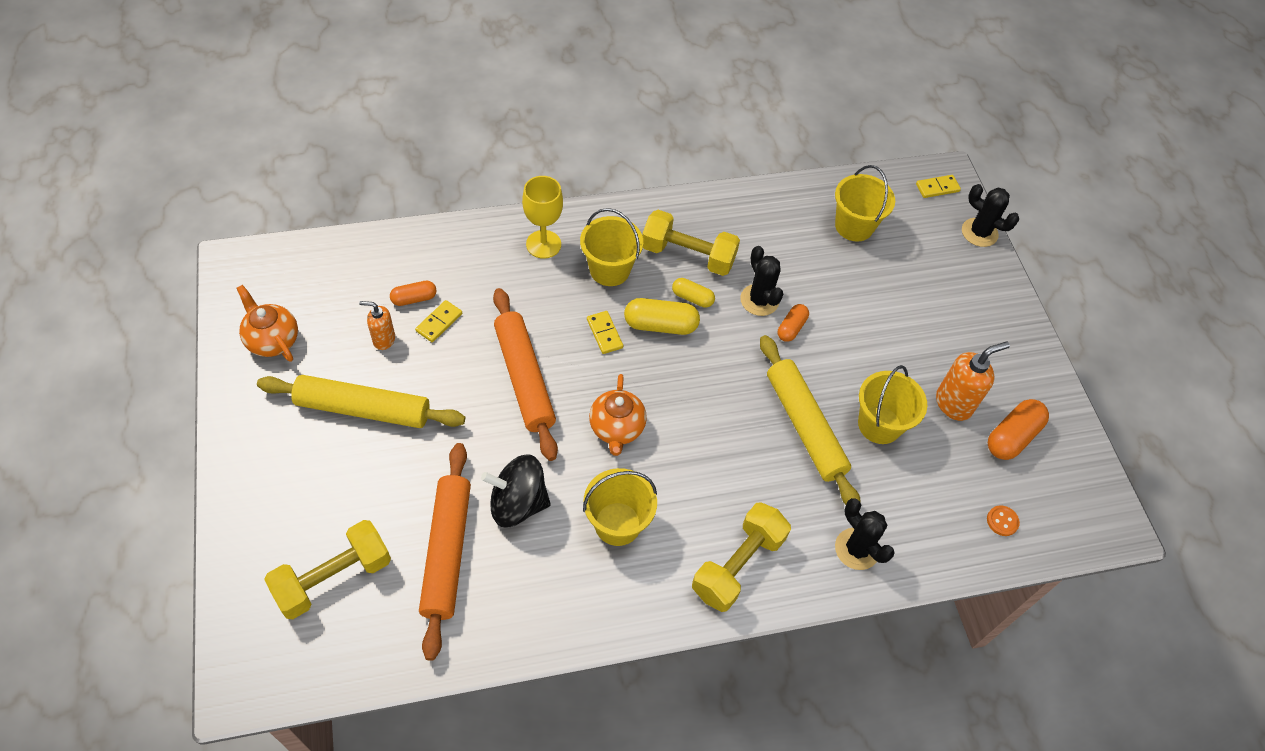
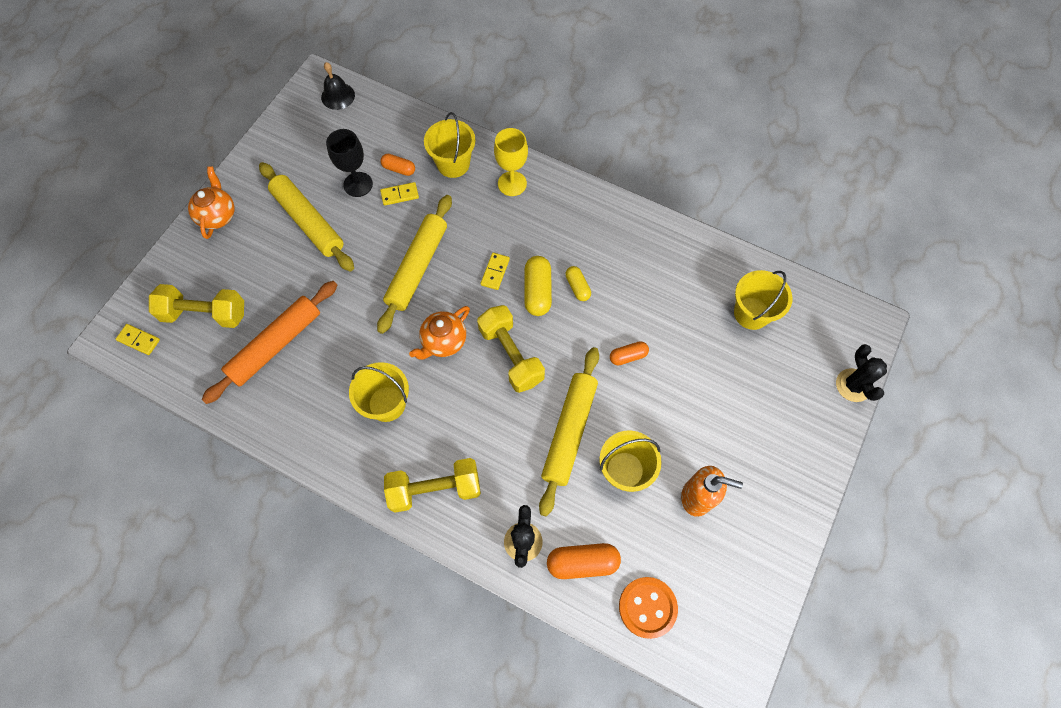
camera: 45 degrees right, 10 degrees up
orange teapot [237,285,298,362] -> orange teapot moved to [188,166,235,239]
orange soap dispenser [359,301,395,350] -> black goblet [326,129,373,197]
black spinning top [481,455,551,527] -> none
orange rolling pin [493,288,558,461] -> yellow rolling pin [377,195,452,334]
yellow bucket [580,208,643,286] -> yellow bucket moved to [424,112,476,178]
yellow capsule [624,298,700,335] -> yellow capsule turned 45 degrees clockwise [524,256,552,316]
yellow dumbbell [642,210,740,276] -> yellow dumbbell moved to [477,305,545,393]
black cactus [740,246,783,316] -> none
yellow domino [916,175,961,198] -> yellow domino moved to [116,324,160,355]
orange button [987,505,1020,536] -> orange button [619,577,678,639], size x2.03
orange capsule [988,399,1049,460] -> orange capsule moved to [547,543,621,579]
none -> black bell [321,62,355,110]

